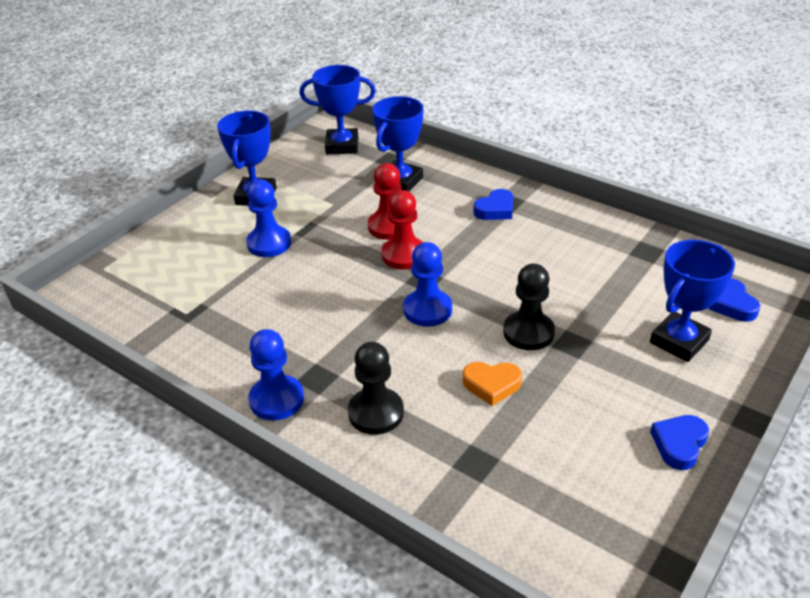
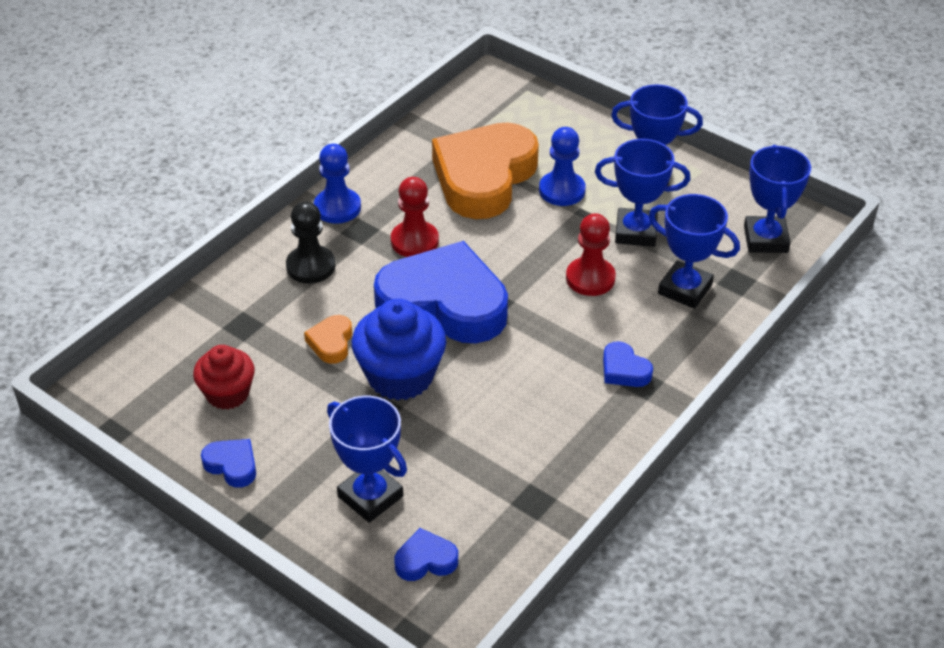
camera: 90 degrees right, 5 degrees up
red pawn [381,190,423,269] -> red pawn moved to [391,177,439,257]
blue pawn [403,242,452,327] -> blue heart [374,241,508,343]
black pawn [503,264,555,350] -> blue cupcake [352,299,446,400]
none -> red cupcake [193,345,255,410]
none -> orange heart [432,123,539,219]
none -> blue trophy [595,139,690,247]

